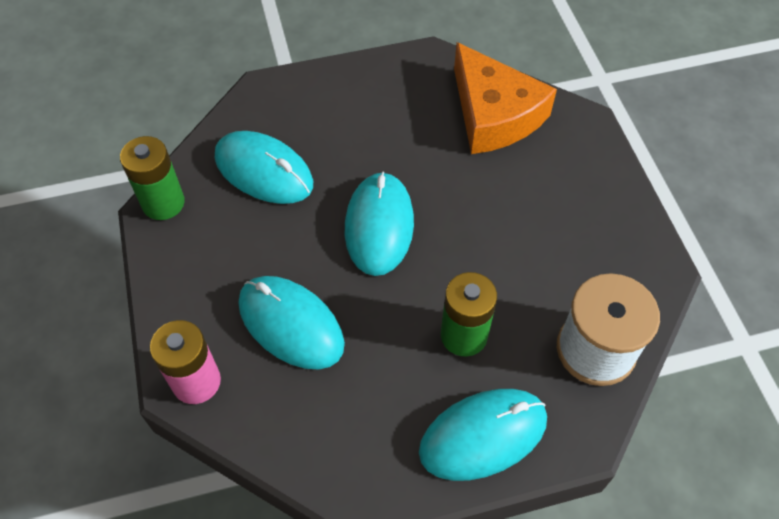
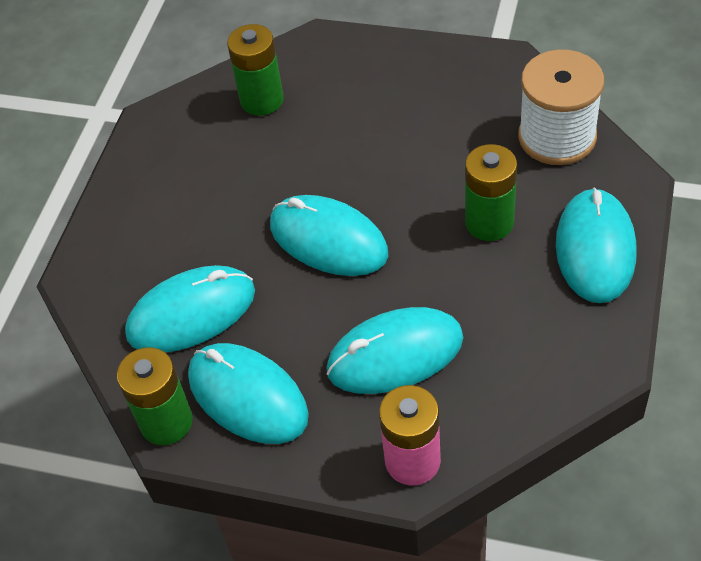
camera: 55 degrees left, 5 degrees down
orange cheese [454,42,557,154] -> green battery [227,24,284,116]
none -> turquoise mouse [188,343,309,444]

